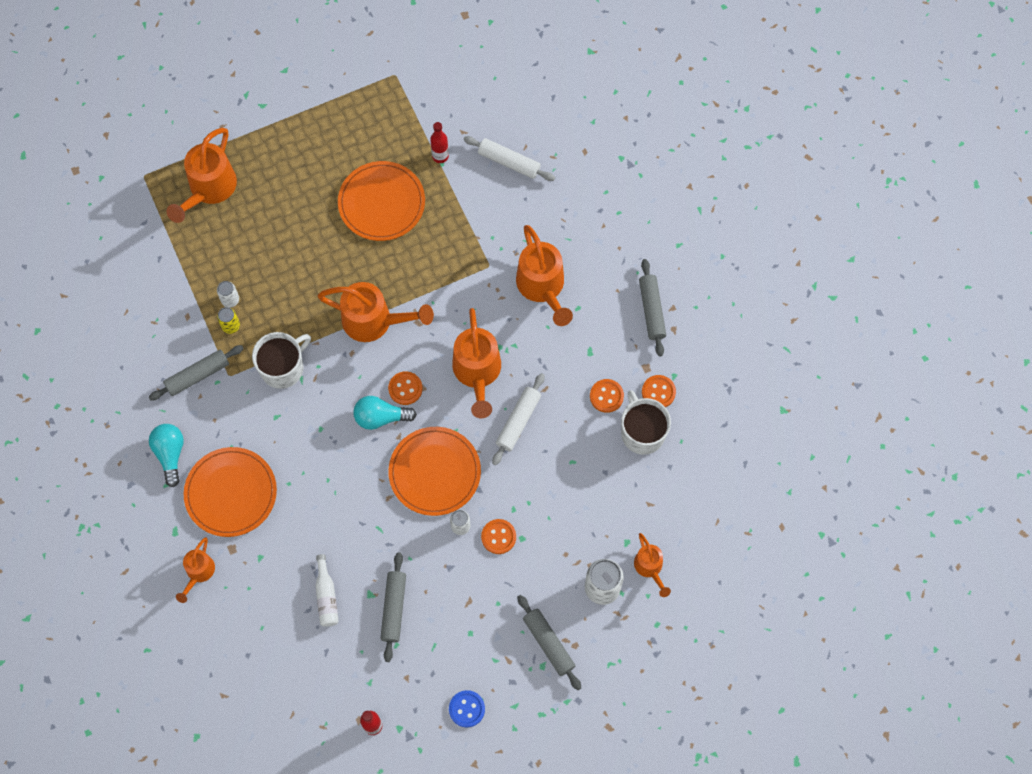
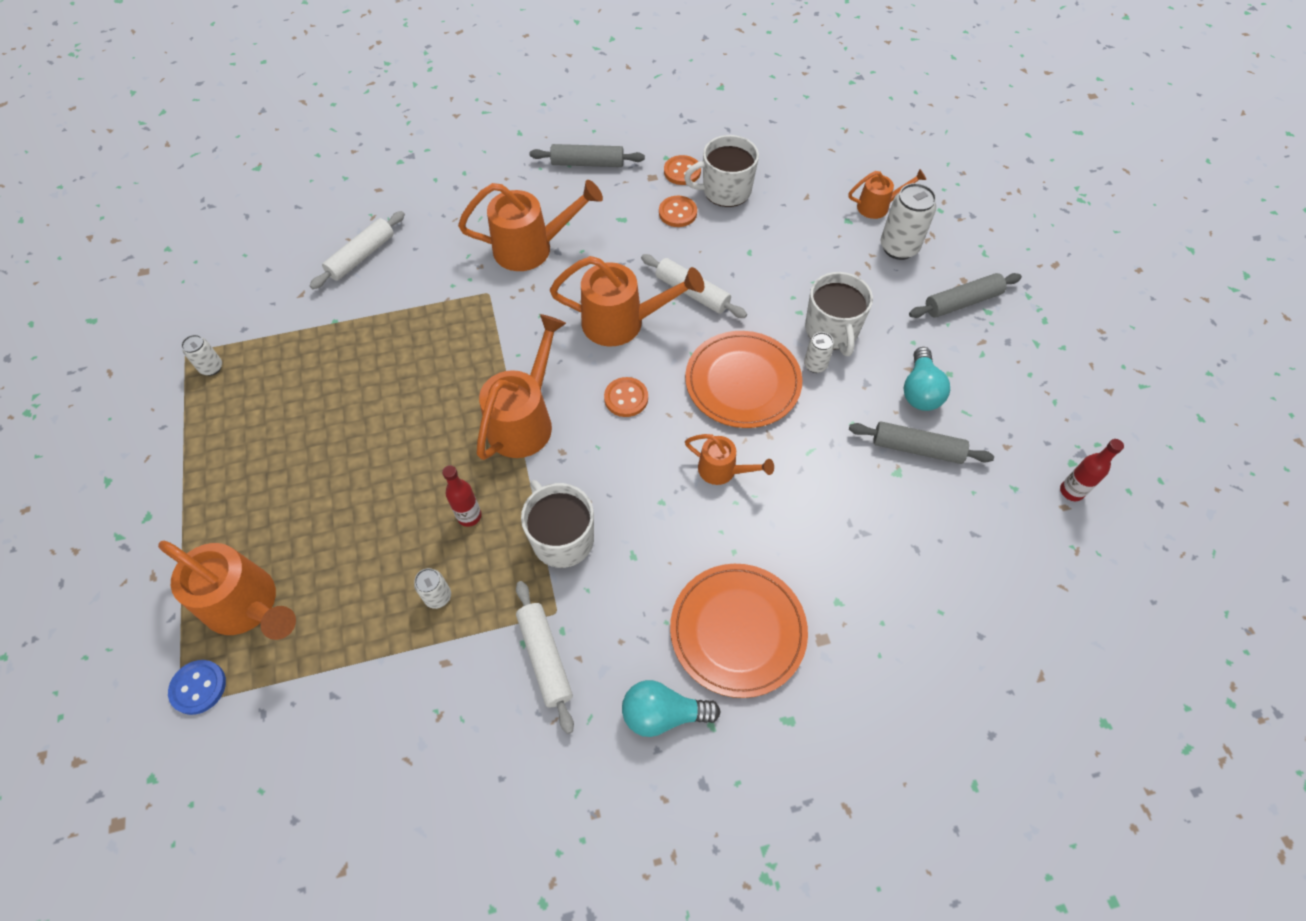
camera: 80 degrees left, 10 degrees down
grey rolling pin [148,345,244,401] -> white rolling pin [516,581,574,734]
orange watering can [176,537,215,603] -> orange watering can moved to [685,434,774,485]
yellow can [217,307,240,334] -> none
white bottle [315,554,339,627] -> none
orange plate [338,161,425,241] -> none
turquoise light bulb [354,396,417,430] -> turquoise light bulb moved to [904,347,950,411]
red bottle [430,122,449,163] -> red bottle moved to [442,465,482,527]
blue button [449,690,485,727] -> blue button moved to [168,660,226,715]
orange button [481,519,516,554] -> white mug [805,272,873,356]
none -> white can [181,335,222,376]

